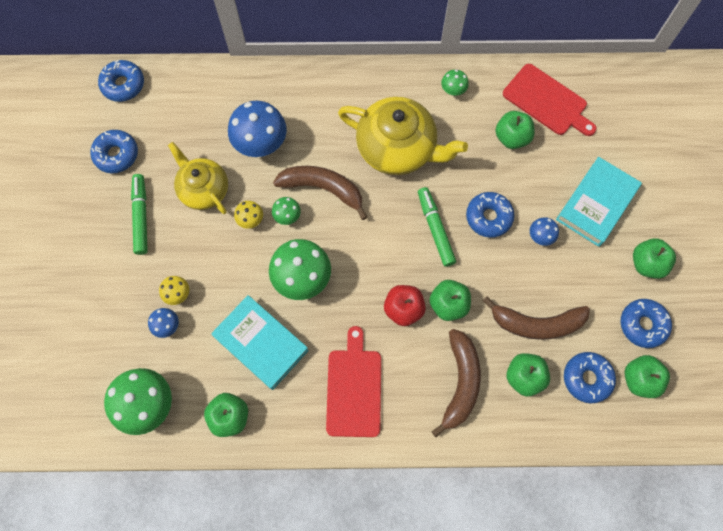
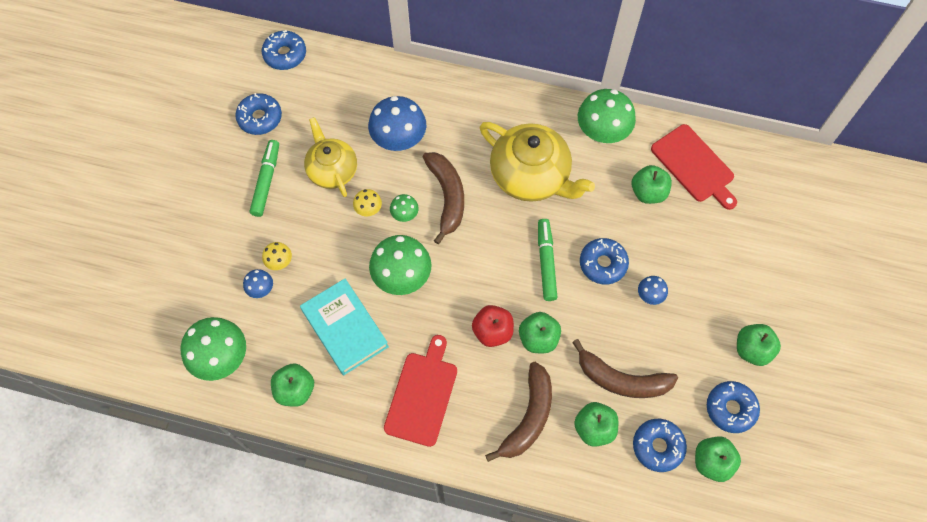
camera: 15 degrees right, 5 degrees down
brown banana [273,166,367,220] -> brown banana turned 45 degrees clockwise [423,152,464,244]
green mushroom [441,69,469,96] -> green mushroom [578,89,636,144], size x2.06
turquoise book [556,157,642,247] -> none

